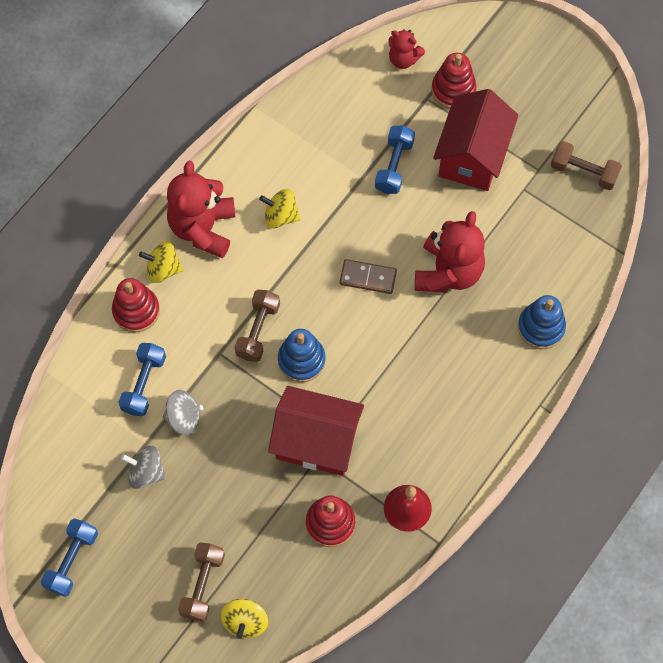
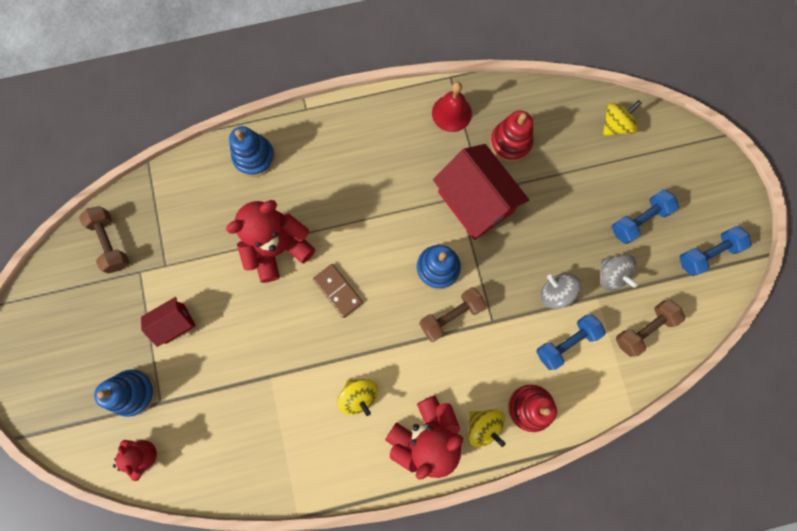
camera: 140 degrees left, 10 degrees up
brown dumbbell [178,542,225,622] -> brown dumbbell moved to [616,300,685,357]
blue dumbbell [375,125,415,194] -> blue dumbbell moved to [612,189,679,244]
red stacking toy [431,53,476,109] -> blue stacking toy [94,370,156,417]
red house [433,89,519,191] -> red house [141,297,196,347], size x0.53

